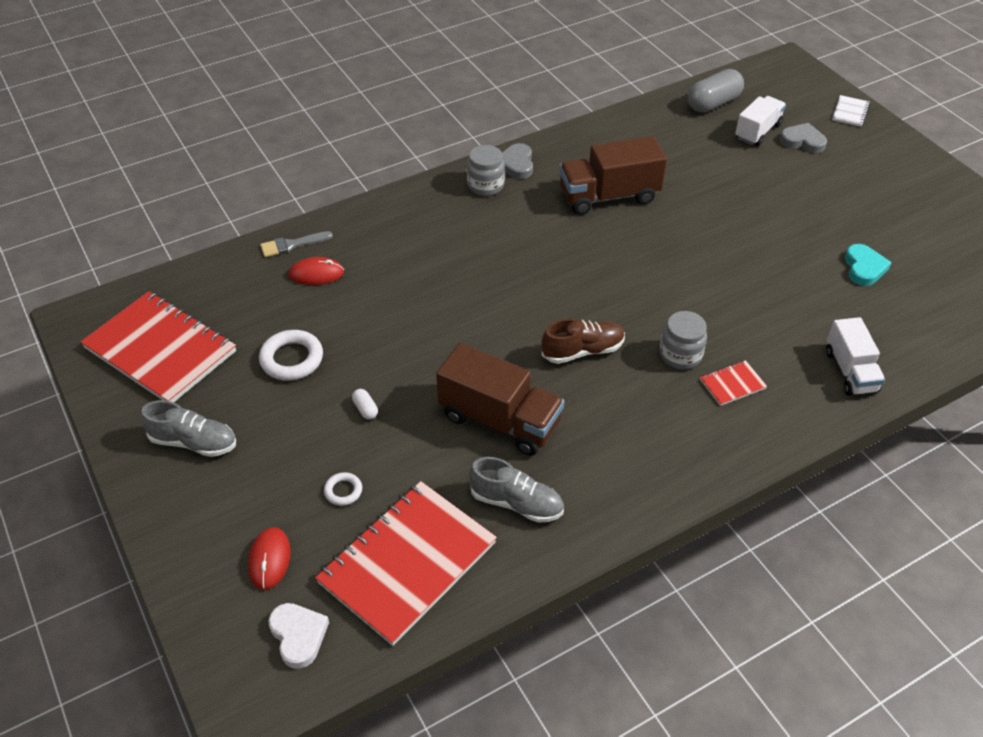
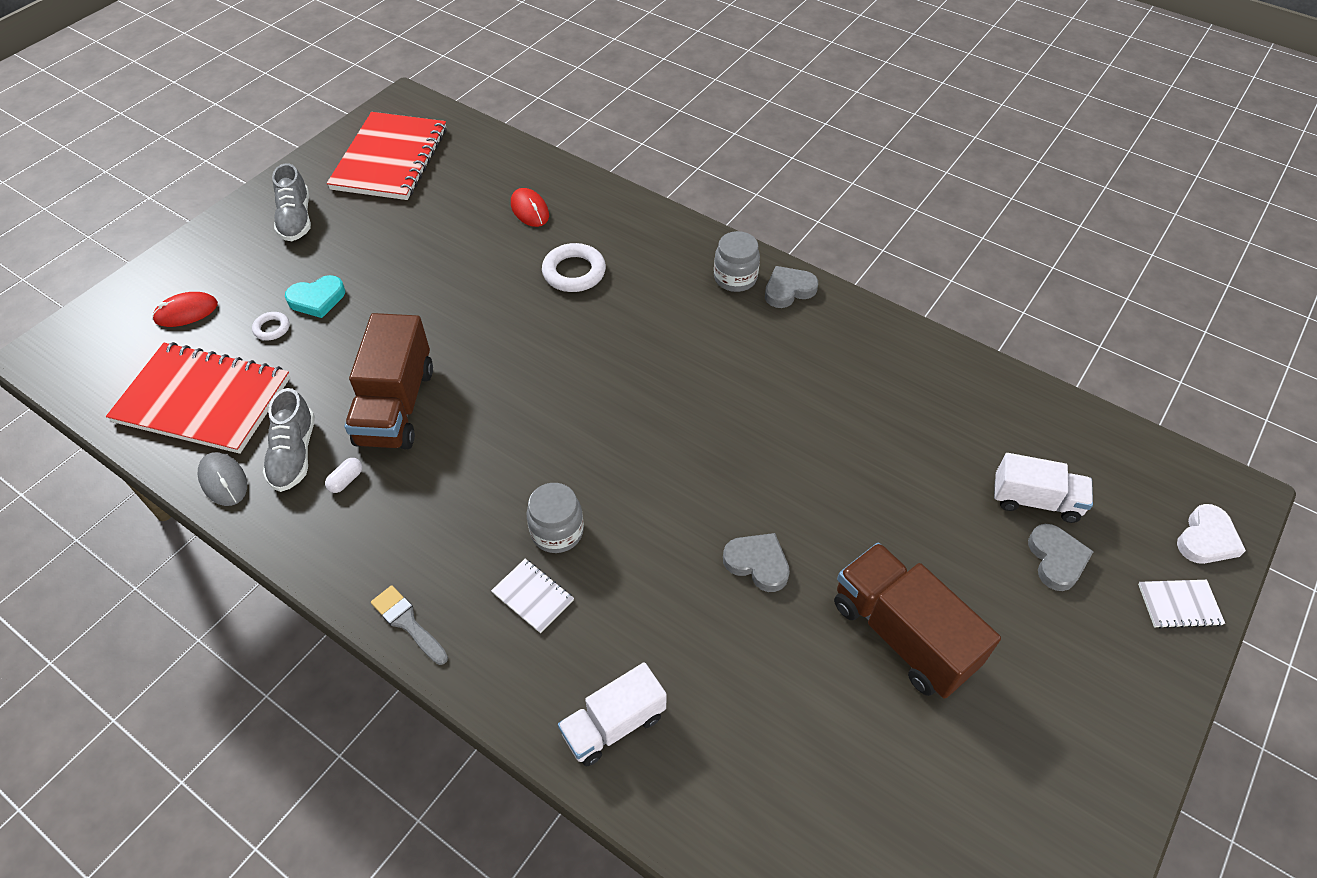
camera: 65 degrees right, 5 degrees up
white ring [259,330,323,381] -> white ring moved to [542,243,606,292]
grey brush [260,231,333,257] -> grey brush moved to [371,585,448,665]
white heart [268,603,329,669] -> white heart moved to [1177,504,1246,564]
white capsule [352,389,378,419] -> white capsule moved to [325,458,362,493]
brown shoe [541,319,625,364] -> none
brown truck [559,136,667,215] -> brown truck moved to [834,543,1001,699]
grey capsule [688,69,744,112] -> none
red notebook [700,360,767,406] -> white notebook [491,559,574,633]
turquoise heart [845,244,892,286] -> turquoise heart moved to [285,275,345,318]
none -> grey mouse [197,452,247,506]
none -> grey heart [723,533,790,592]

